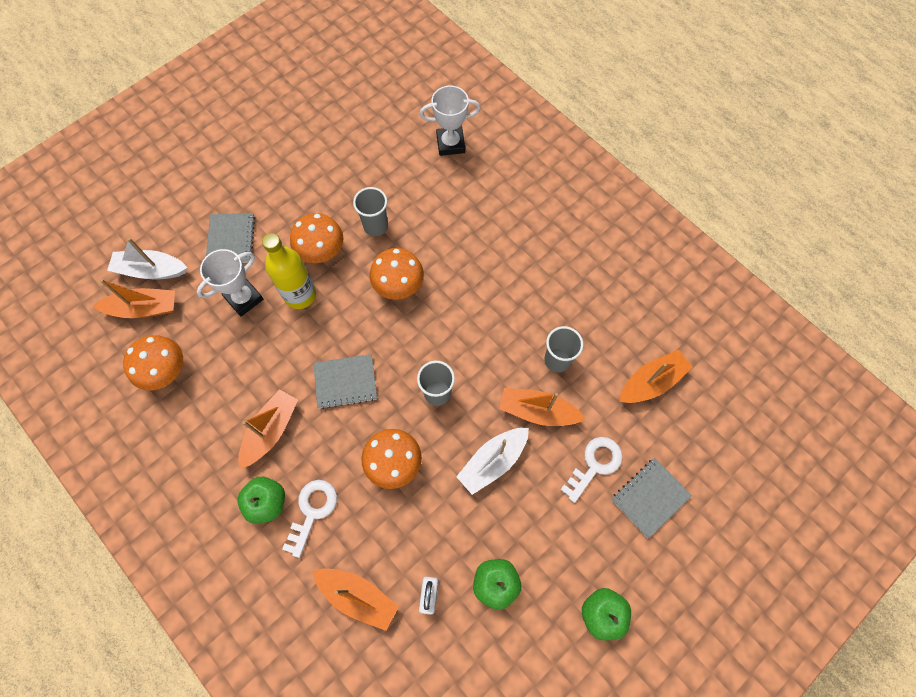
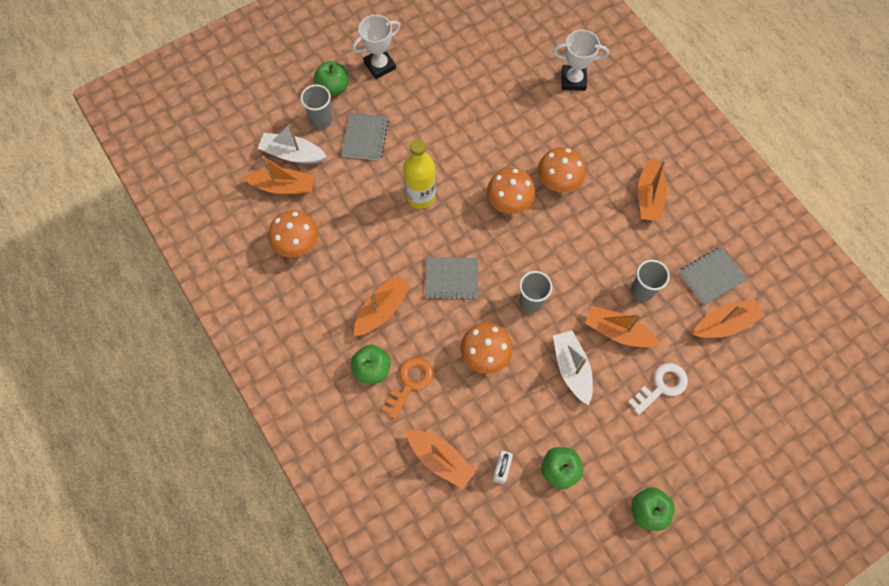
camera: 10 degrees right, 0 degrees up
white trophy [197,249,264,317] -> white trophy moved to [352,15,400,79]
white key [282,480,337,558] -> orange key [381,357,433,419]
orange mushroom [290,213,343,263] -> orange mushroom moved to [538,147,586,193]
grey cup [353,187,388,236] -> grey cup moved to [300,84,333,129]
white boat [456,428,529,495] -> white boat turned 105 degrees clockwise [553,330,593,405]
grey notebook [612,458,692,539] -> grey notebook moved to [679,247,747,306]
none -> green apple [314,61,348,96]
none -> orange boat [638,157,667,221]

